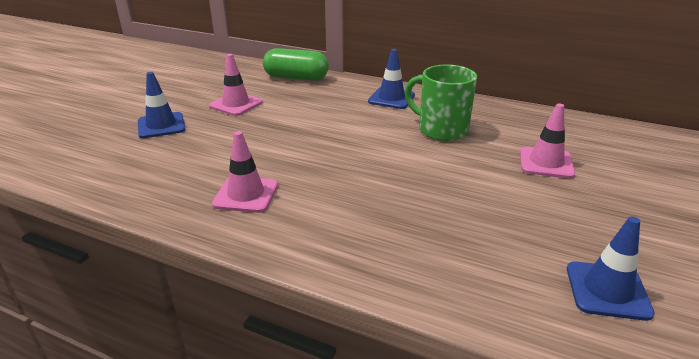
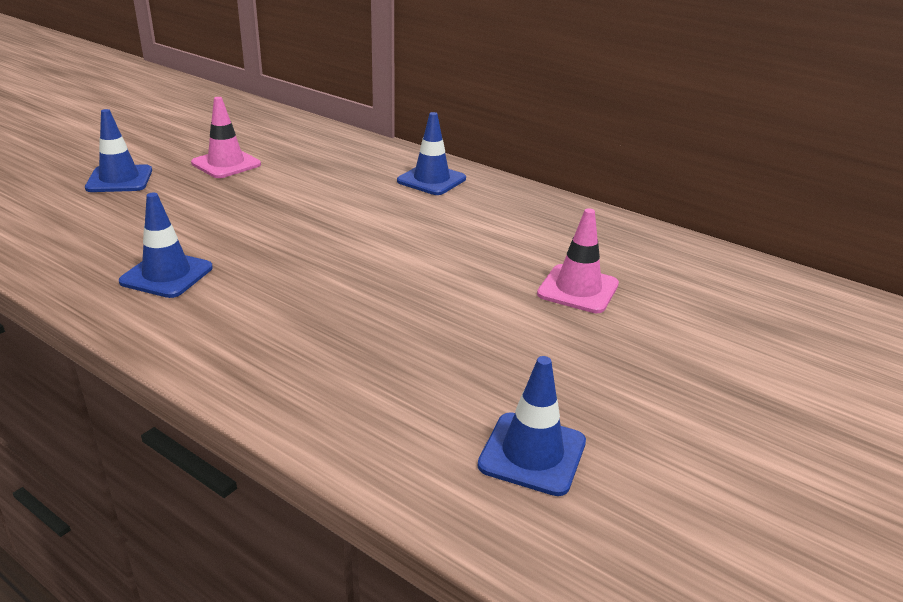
camera: 10 degrees right, 0 degrees up
pink traffic cone [212,131,278,213] -> blue traffic cone [119,193,213,298]
green capsule [263,48,329,81] -> none
green mug [405,65,477,141] -> none

